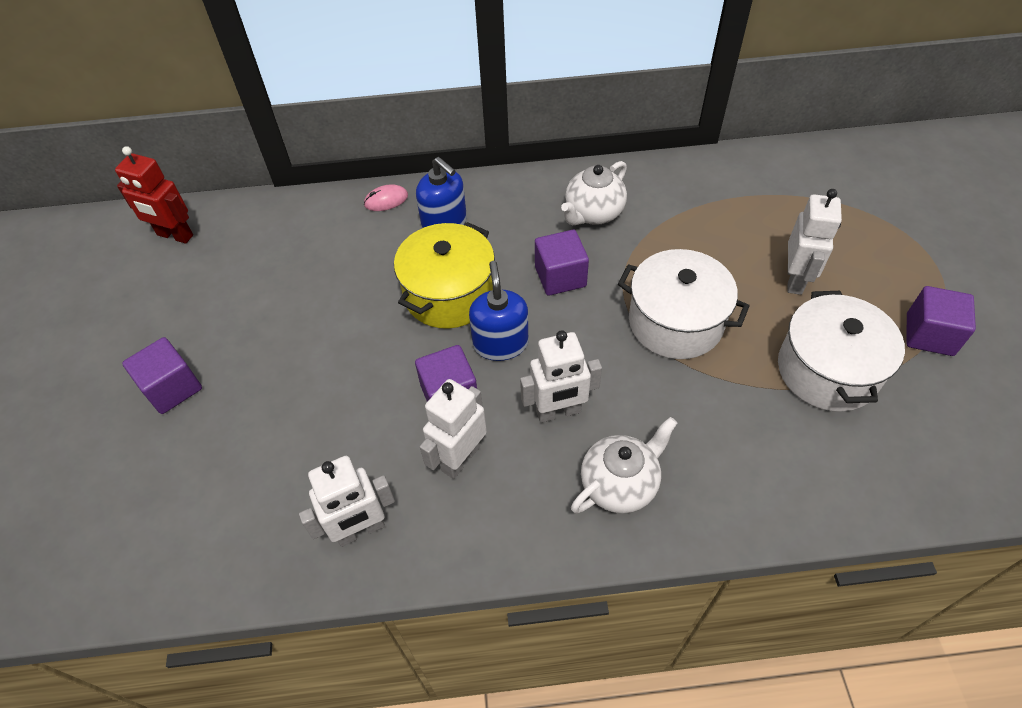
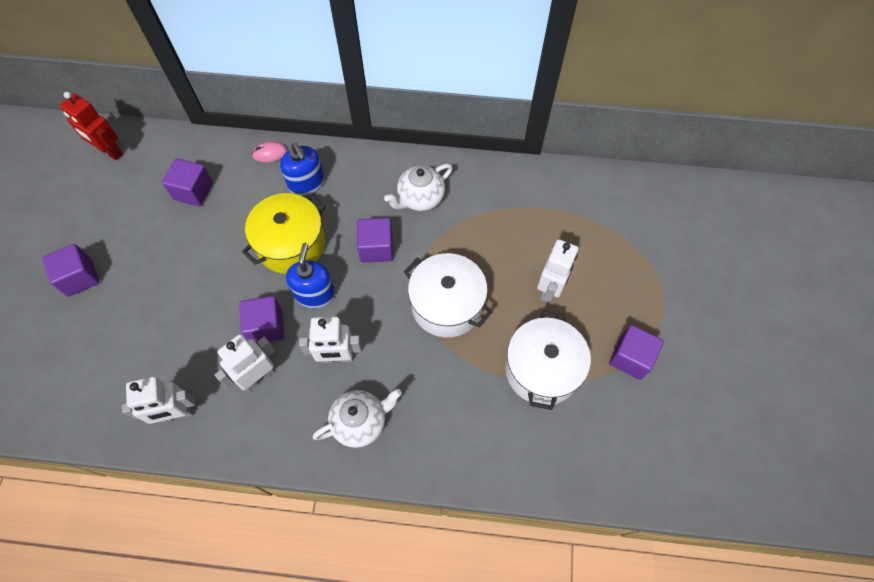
camera: 10 degrees right, 10 degrees up
none -> purple cube [162,158,213,206]

